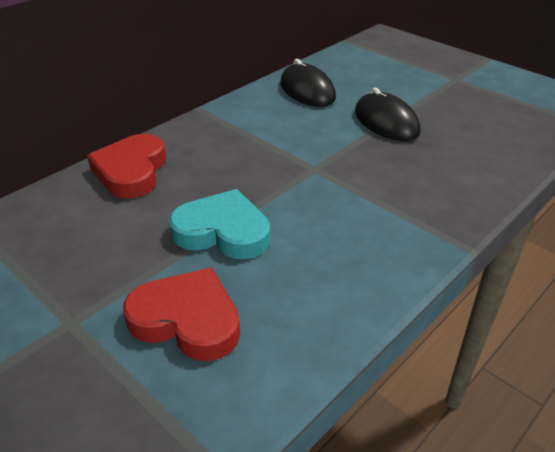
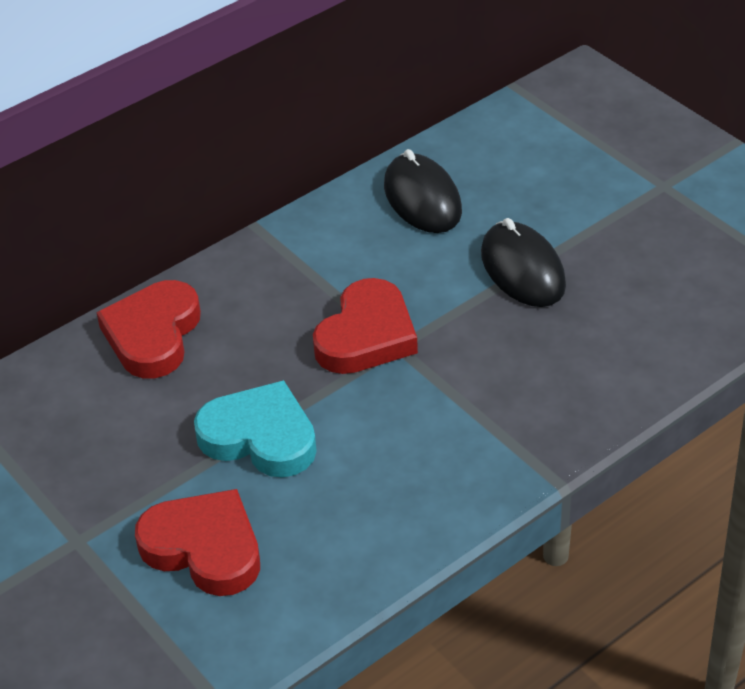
camera: 10 degrees right, 5 degrees up
none -> red heart [313,278,418,374]

